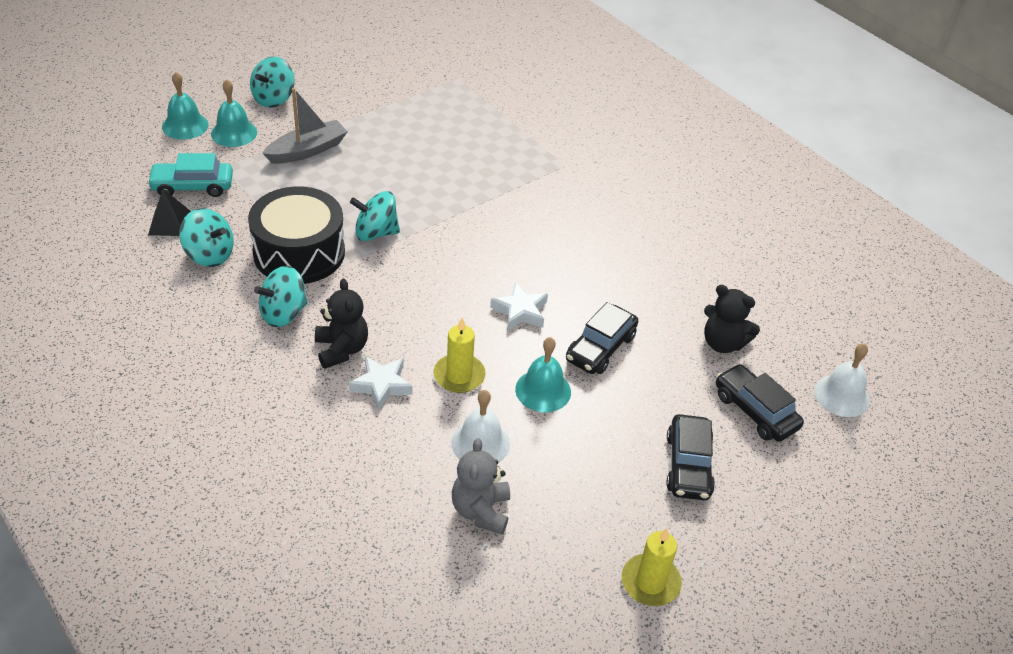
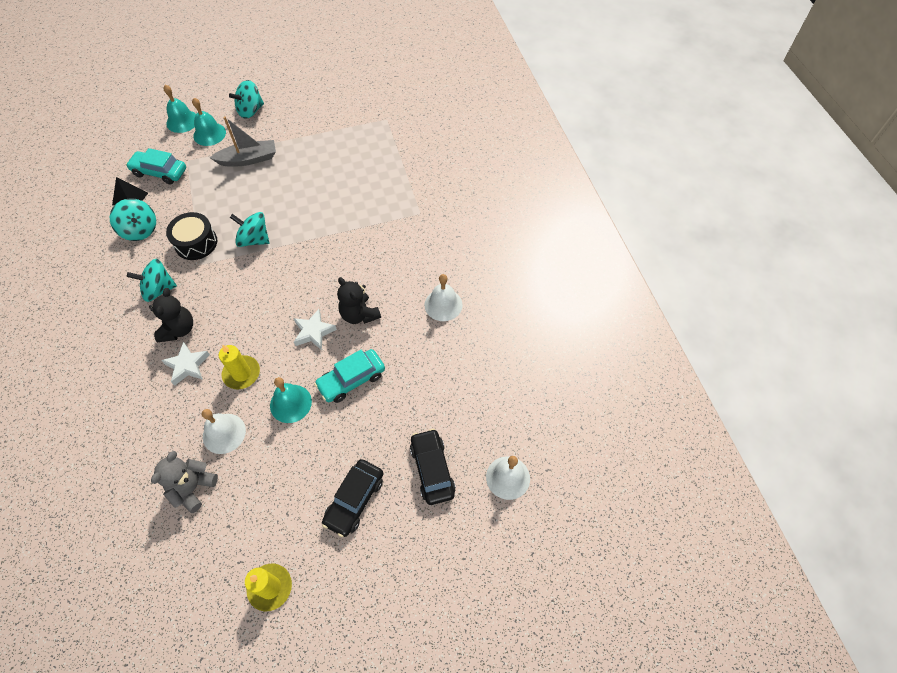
camera: 25 degrees right, 15 degrees up
black drum [248,186,345,284] -> black drum [166,212,217,260], size x0.65
black car [566,302,638,374] -> turquoise car [314,349,385,403]
black teddy bear [704,285,760,353] -> black teddy bear moved to [337,277,381,324]
none -> white bell [424,274,463,321]

